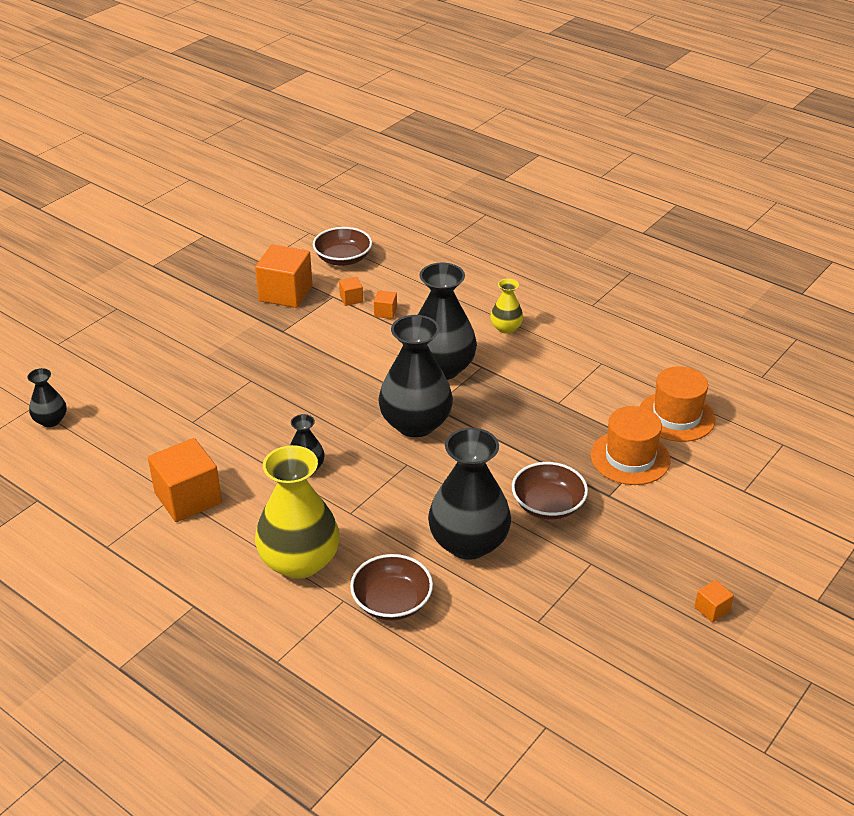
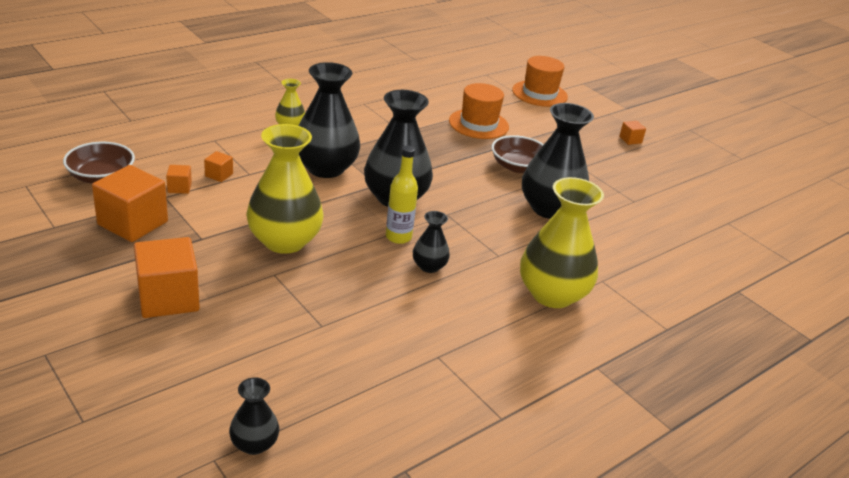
camera: 80 degrees left, 5 degrees down
orange cube [148,438,222,522] -> orange cube moved to [134,237,200,318]
brown bowl [350,554,433,620] -> none
orange hat [640,366,715,442] -> orange hat moved to [512,56,568,107]
none -> yellow vase [246,124,324,254]
none -> yellow bottle [386,145,418,244]

